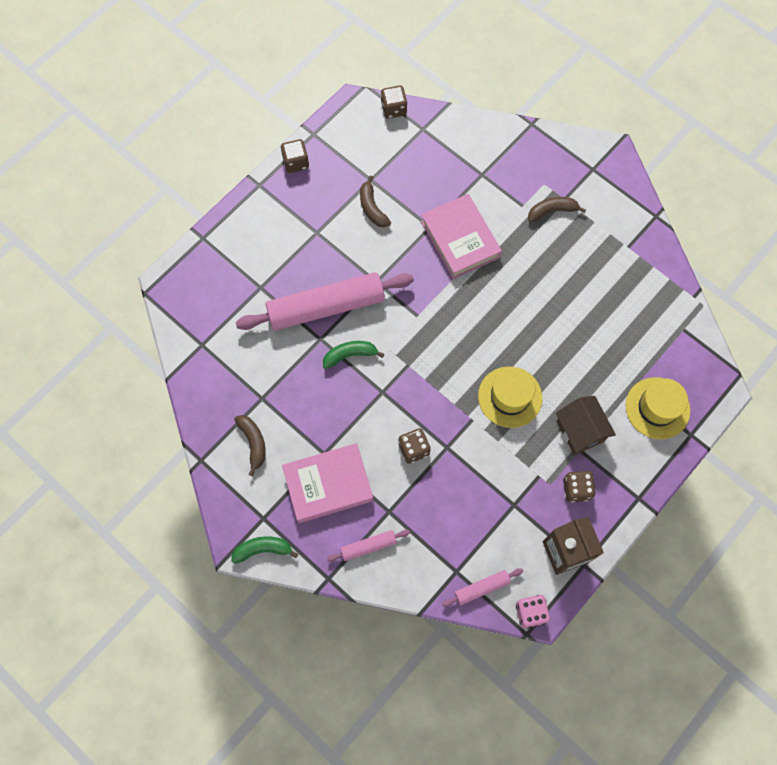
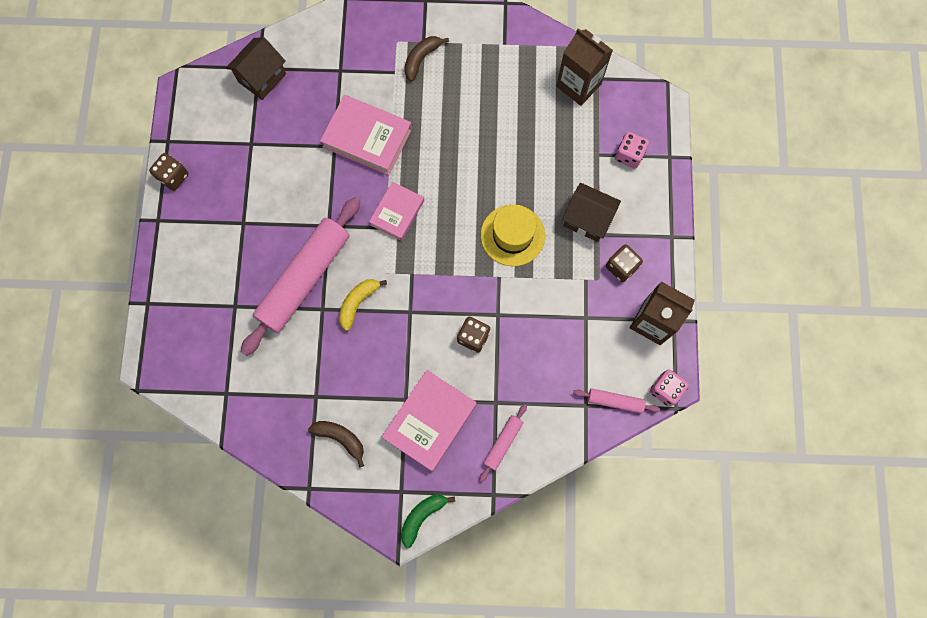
camera: 40 degrees left, 5 degrees up
green banana [323,341,384,369] -> yellow banana [339,279,387,331]
brown banana [360,176,391,227] -> none
brown dice [381,86,407,119] -> none
pink rolling pin [442,568,523,607] -> pink rolling pin turned 75 degrees clockwise [573,388,660,414]
yellow hat [626,377,690,439] -> pink dice [615,132,649,169]
none -> brown house [226,38,286,100]
none -> pink book [369,182,424,241]
none -> brown carton [556,28,613,106]

